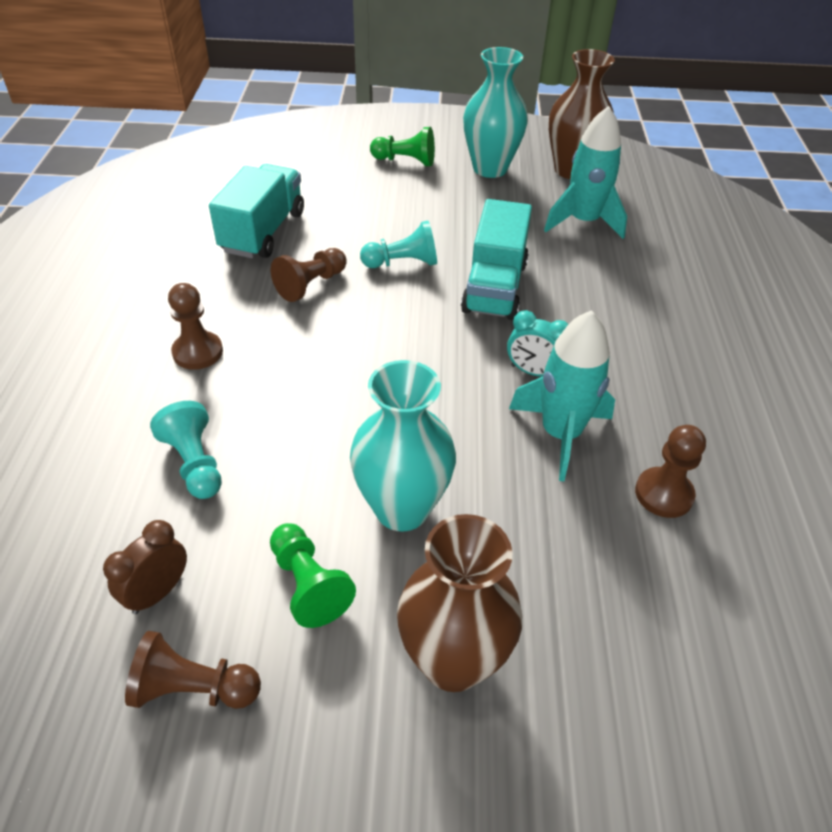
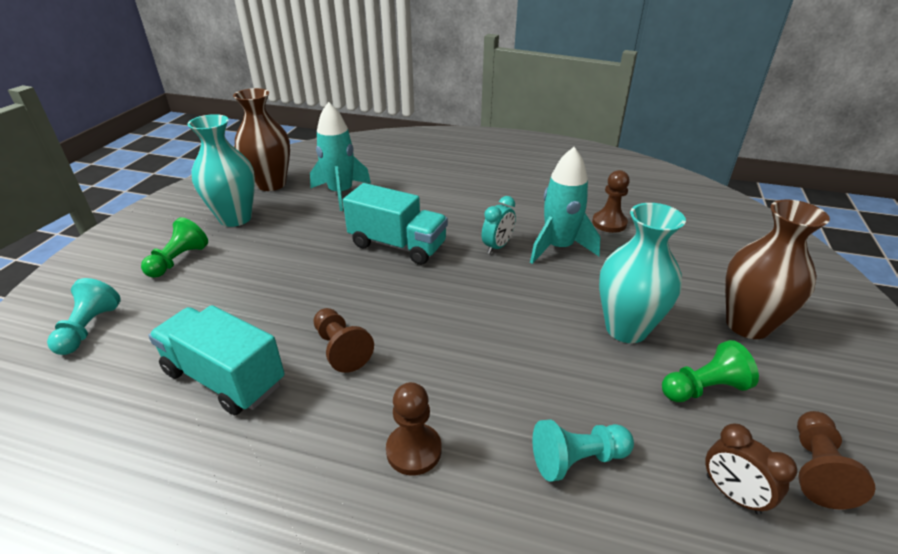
camera: 75 degrees left, 10 degrees down
turquoise pawn [360,221,437,268] -> turquoise pawn moved to [47,278,121,355]

